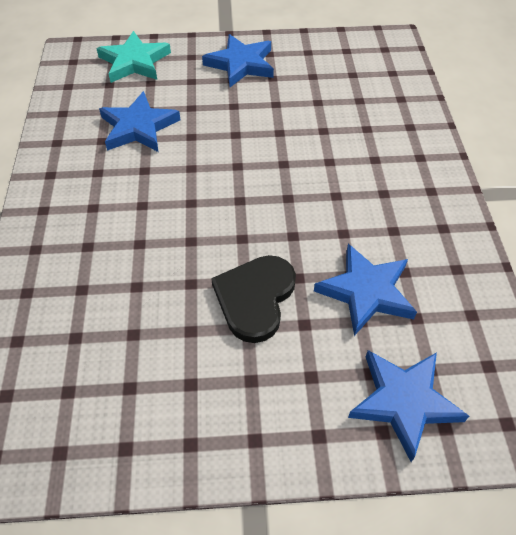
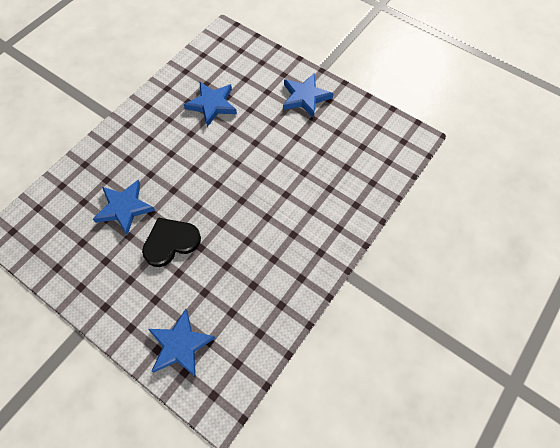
camera: 40 degrees right, 10 degrees up
turquoise star [96,31,171,83] -> none
blue star [314,244,417,336] -> blue star moved to [93,180,155,236]

